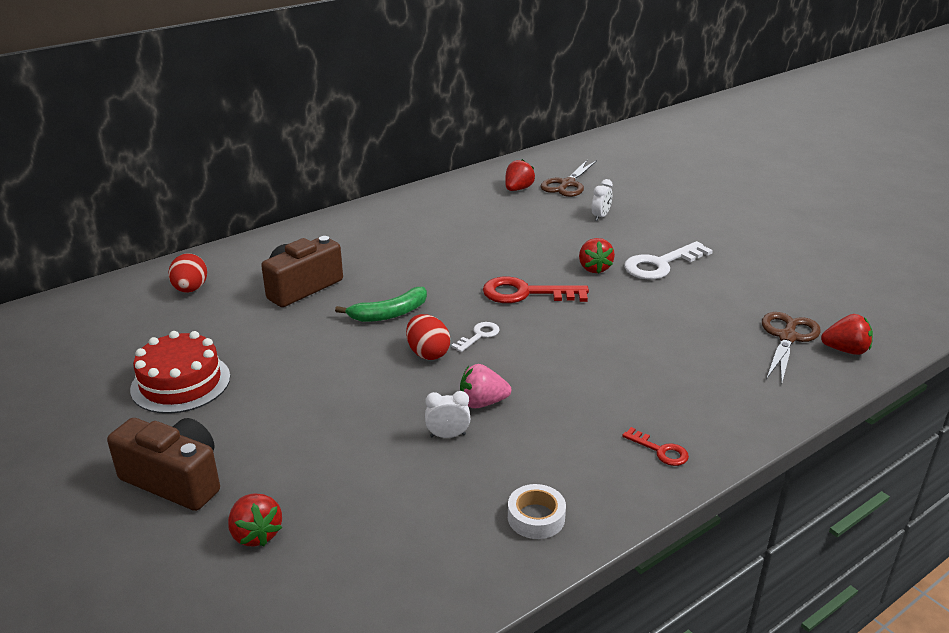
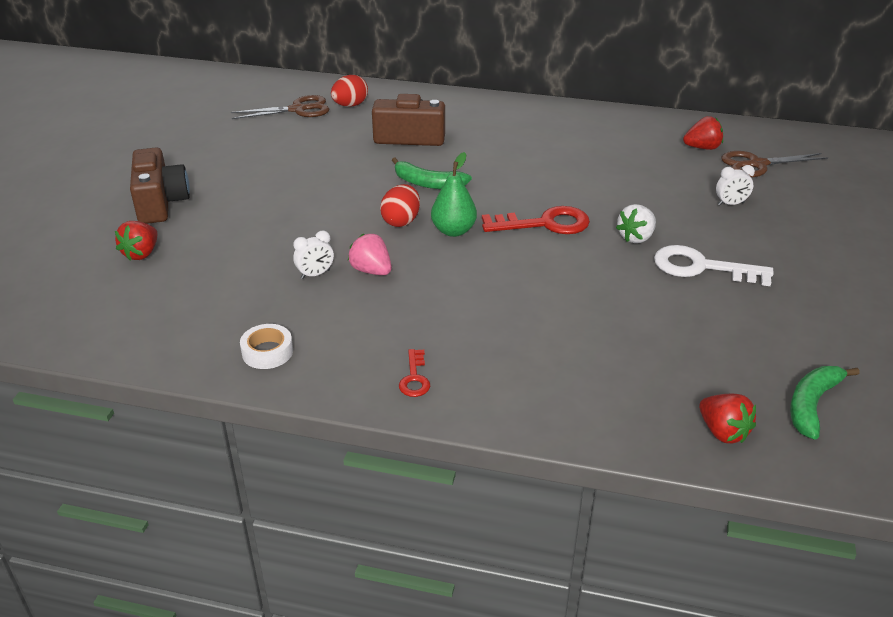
camera: 50 degrees right, 5 degrees up
red cake [130,331,230,414] -> none
white clock [425,391,471,438] -> white clock turned 105 degrees clockwise [293,231,334,279]
white key [451,322,500,352] -> green pear [431,152,477,237]
red key [483,277,589,303] -> red key turned 120 degrees clockwise [482,206,590,234]
red strawberry [579,238,615,274] -> white strawberry [616,204,656,243]
brown scissors [762,312,821,383] -> brown scissors moved to [231,95,329,119]
none -> green banana [790,366,860,440]

